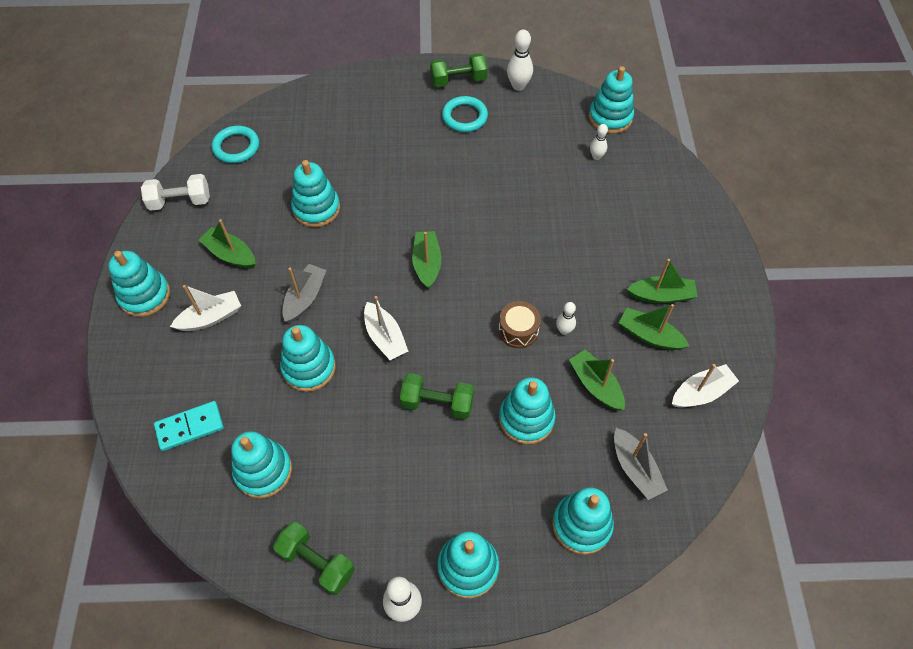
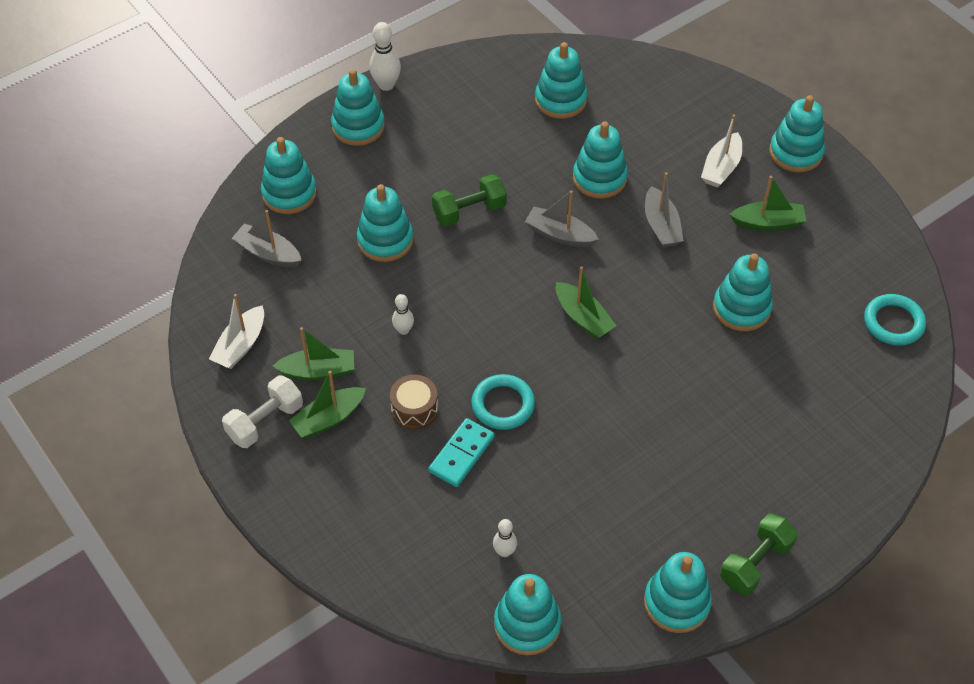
camera: 145 degrees right, 5 degrees down
white dumbbell [141,174,210,211] -> white dumbbell moved to [222,376,303,448]
turquoise domino [154,401,224,451] -> turquoise domino moved to [429,418,495,487]
green dumbbell [273,522,355,595] -> none
white boat [364,296,408,360] -> grey boat [525,191,599,247]
turquoise ring [442,96,488,132] -> turquoise ring moved to [471,374,535,430]
brown drum [499,301,541,348] -> brown drum moved to [390,375,438,430]
white bowling pin [507,29,533,91] -> turquoise stacking toy [644,552,712,633]
green boat [569,349,625,410] -> none

